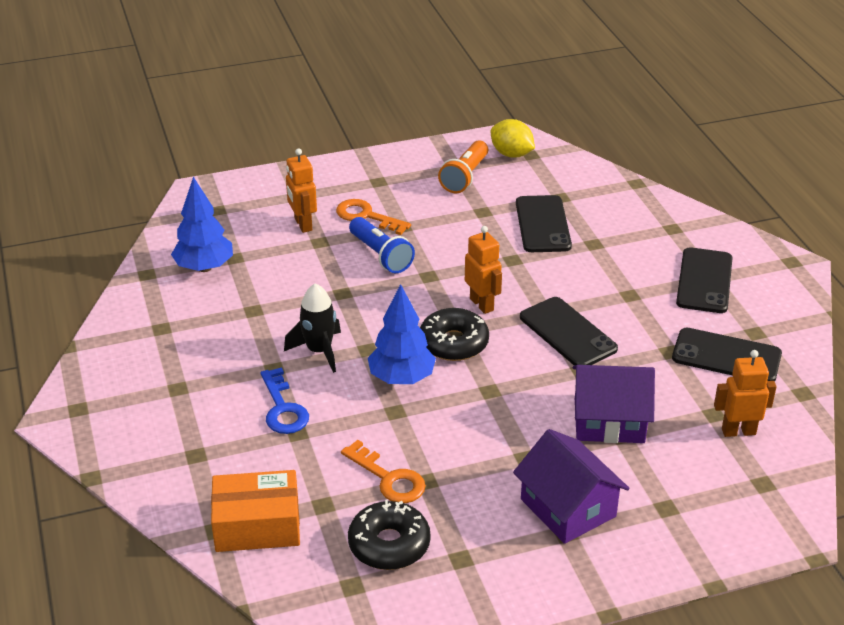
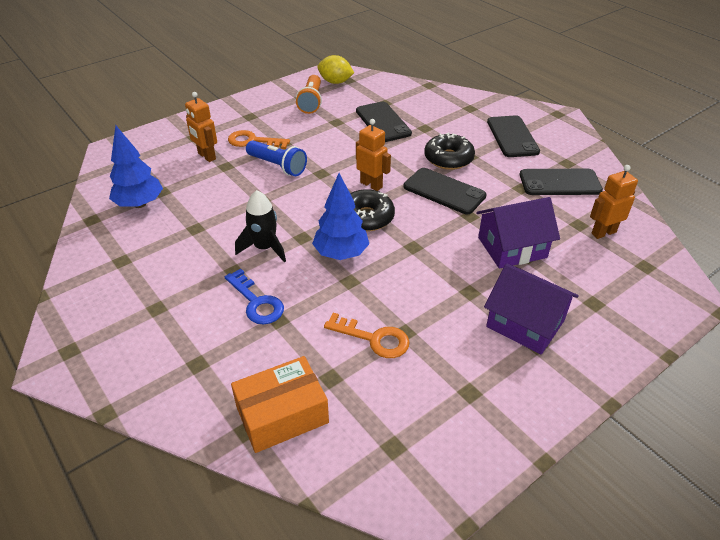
camera: 20 degrees left, 5 degrees up
black donut [348,500,431,570] -> black donut moved to [424,132,475,170]

